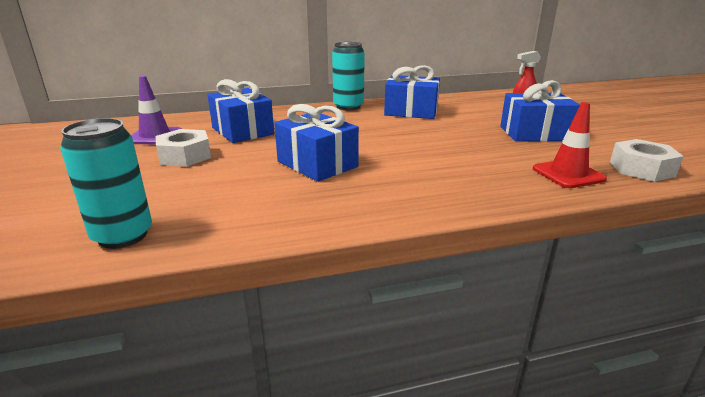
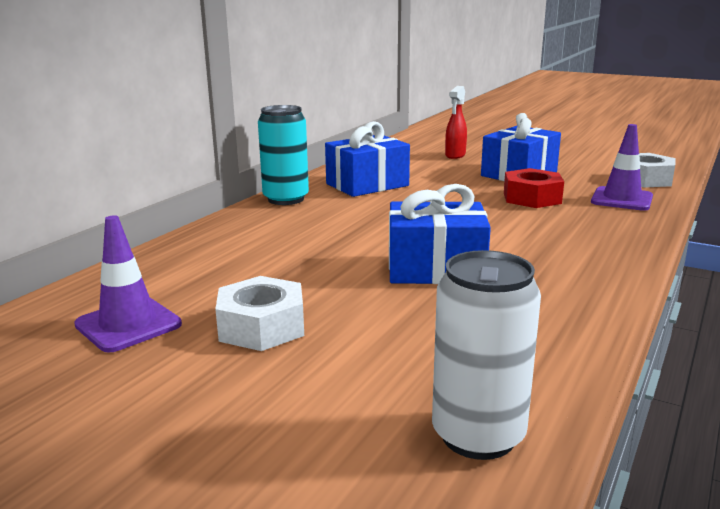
camera: 45 degrees left, 5 degrees down
turquoise can [60,118,152,249] -> white can [432,250,541,460]
blue gift [207,79,274,143] -> none
red traffic cone [533,102,607,188] -> purple traffic cone [591,124,653,211]
none -> red nut [504,168,564,208]

